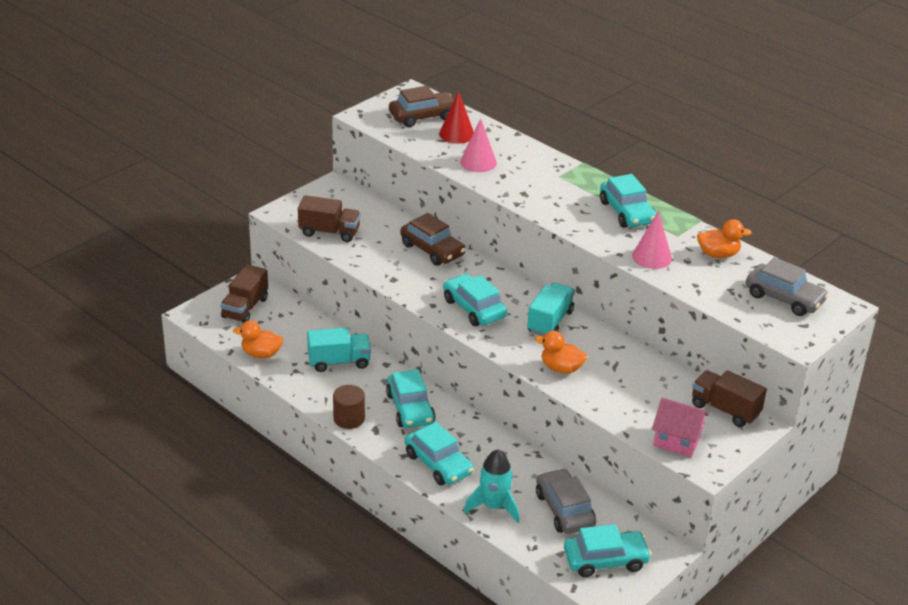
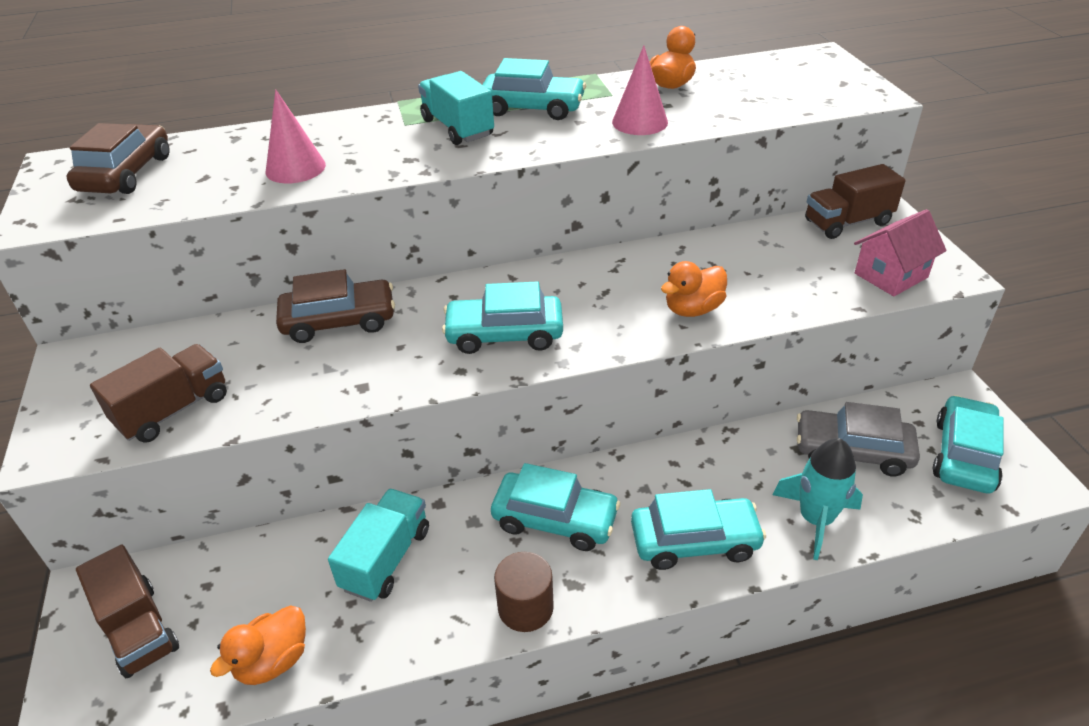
camera: 55 degrees left, 5 degrees up
red cone [439,91,474,144] -> none
turquoise truck [527,283,575,336] -> turquoise truck moved to [418,71,494,145]
grey car [746,257,829,316] -> none

